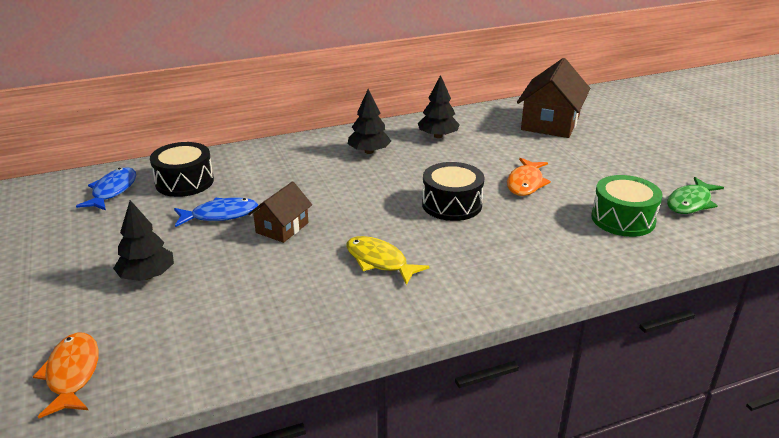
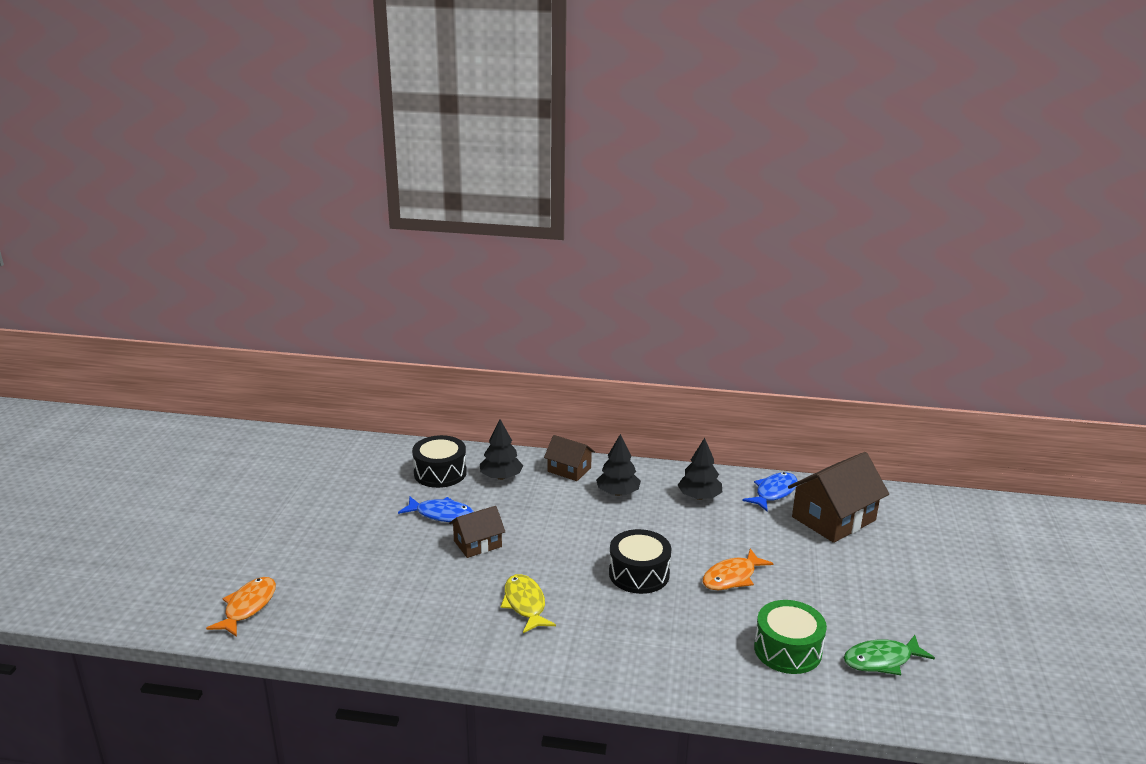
camera: 30 degrees right, 5 degrees down
blue fish [76,167,136,211] -> blue fish moved to [743,472,798,511]
black tree [113,200,174,281] -> black tree moved to [480,419,523,480]
none -> brown house [544,435,595,481]

